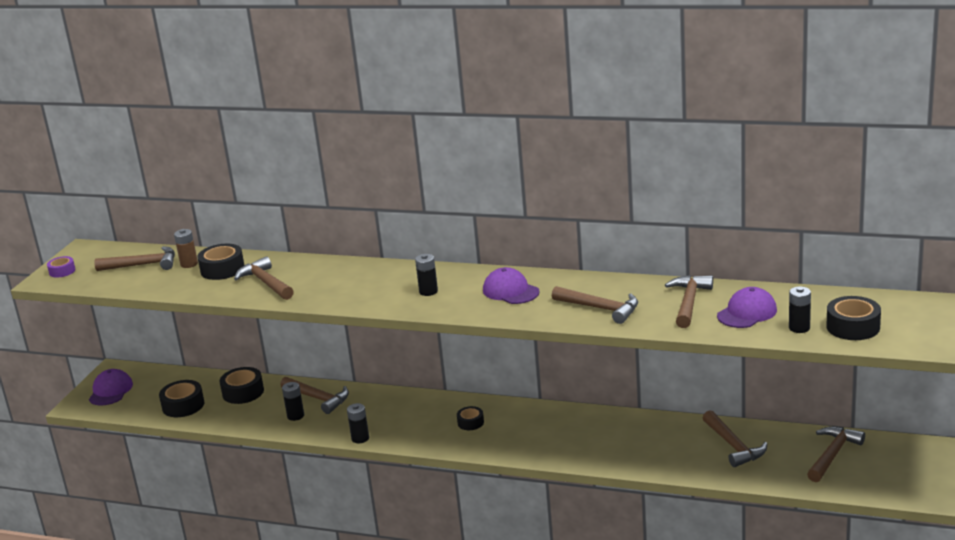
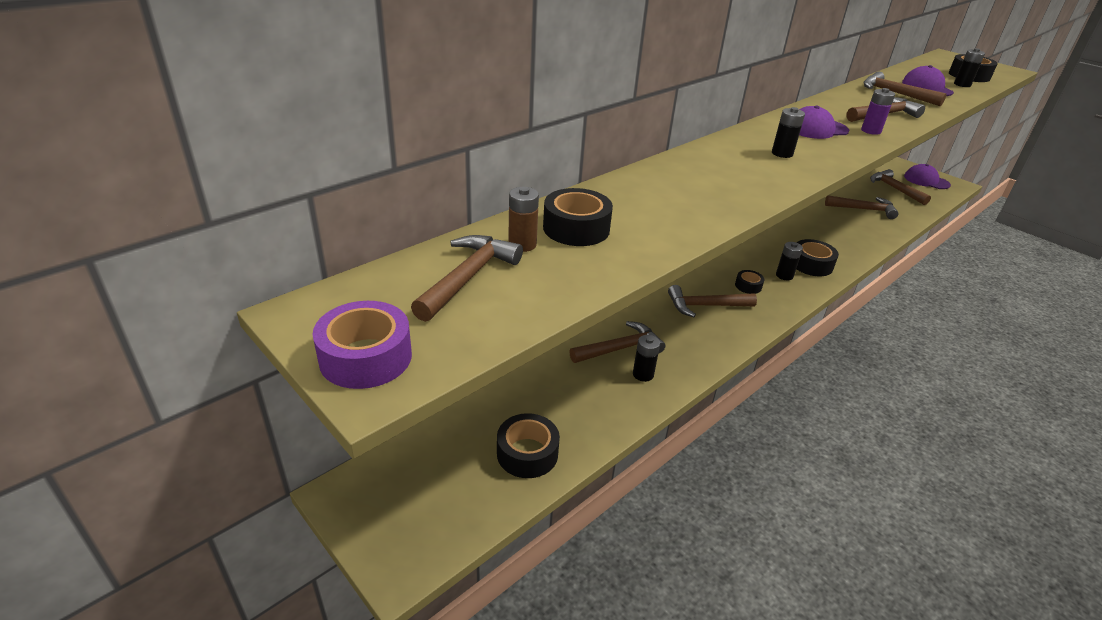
camera: 65 degrees left, 10 degrees up
purple tape [47,256,75,278] -> purple tape [313,301,412,389], size x1.67
purple cap [89,369,133,406] -> purple cap moved to [904,164,951,189]
black tape [220,367,264,404] -> black tape moved to [796,239,839,276]
brown hammer [234,256,294,300] -> brown hammer moved to [668,285,757,317]
black battery [347,403,369,443] -> black battery moved to [776,242,803,280]
none -> purple battery [861,88,895,135]

